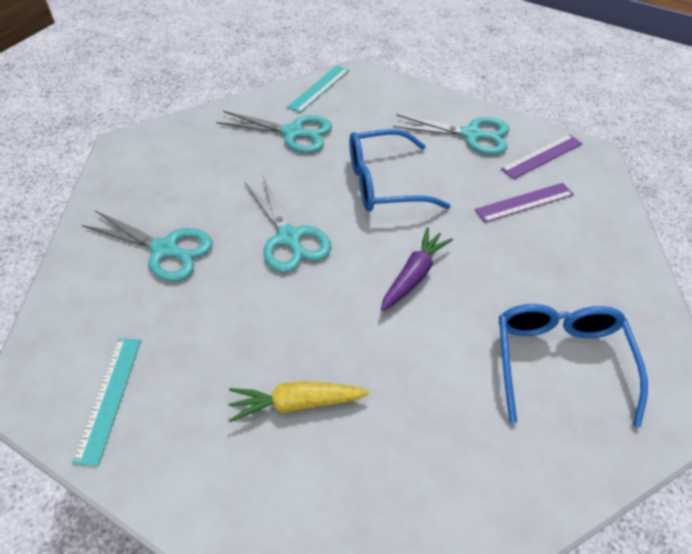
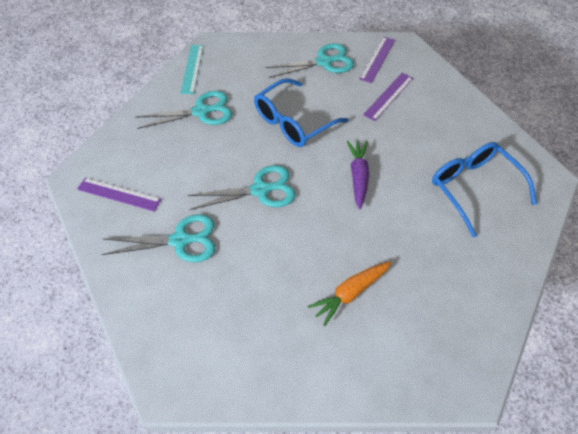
camera: 30 degrees left, 5 degrees up
turquoise ruler [72,338,141,466] -> none
yellow carrot [229,381,370,422] -> orange carrot [308,261,391,326]
turquoise scissors [245,176,331,273] -> turquoise scissors turned 45 degrees counterclockwise [188,165,296,210]
none -> purple ruler [77,178,161,212]

